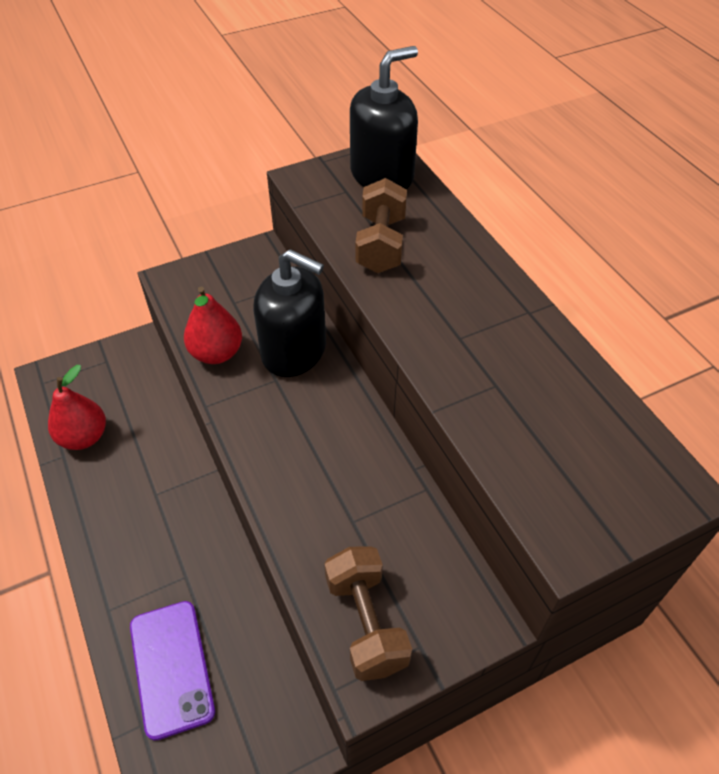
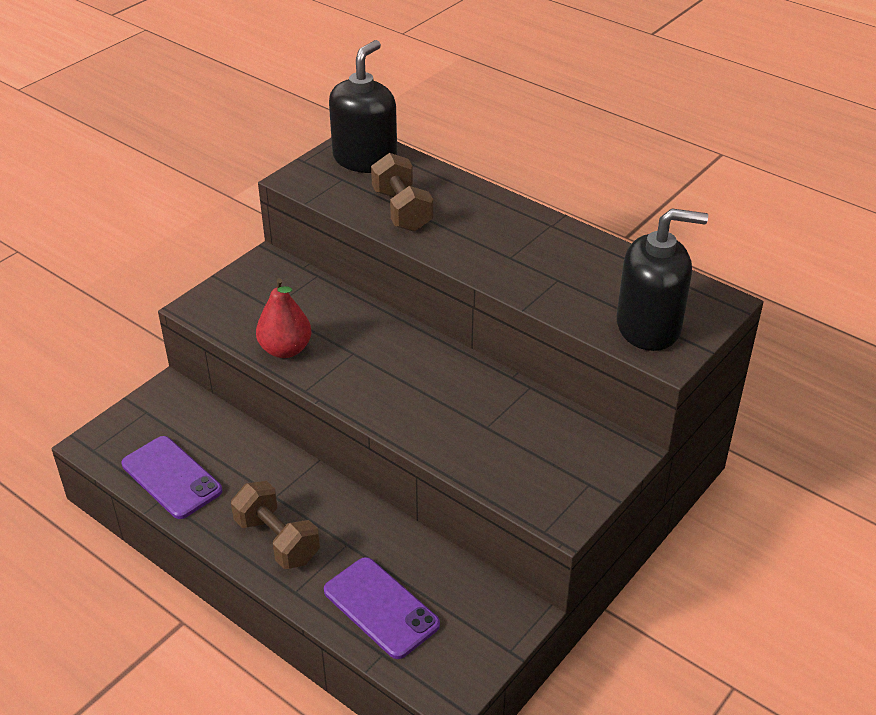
camera: 25 degrees left, 10 degrees down
red pear [48,365,106,450] -> purple phone [122,436,222,519]
black soap dispenser [253,249,326,377] -> black soap dispenser moved to [617,208,708,351]
brown dumbbell [325,546,412,681] -> brown dumbbell moved to [231,481,320,569]

